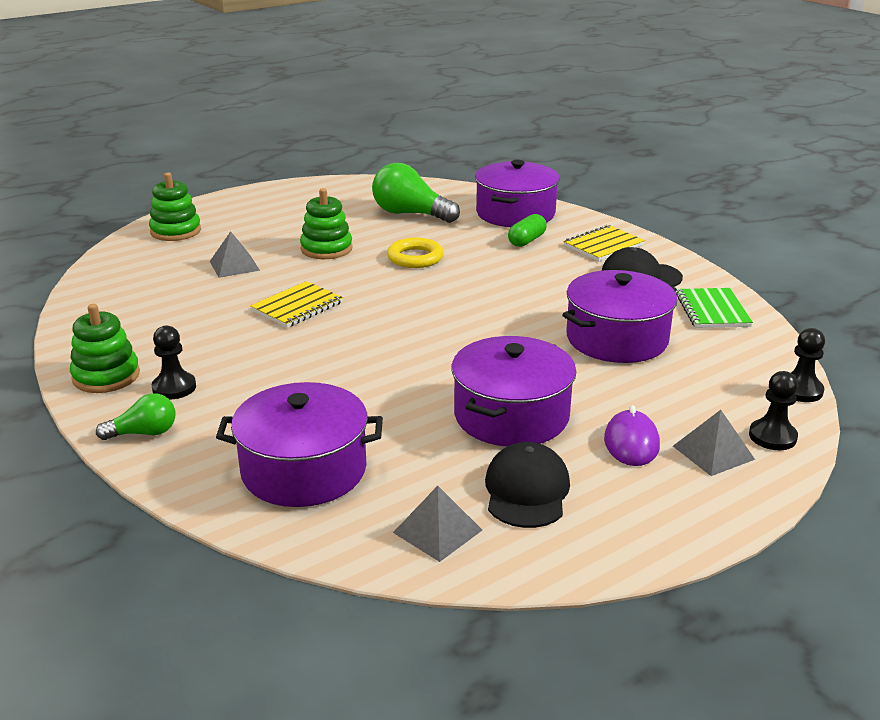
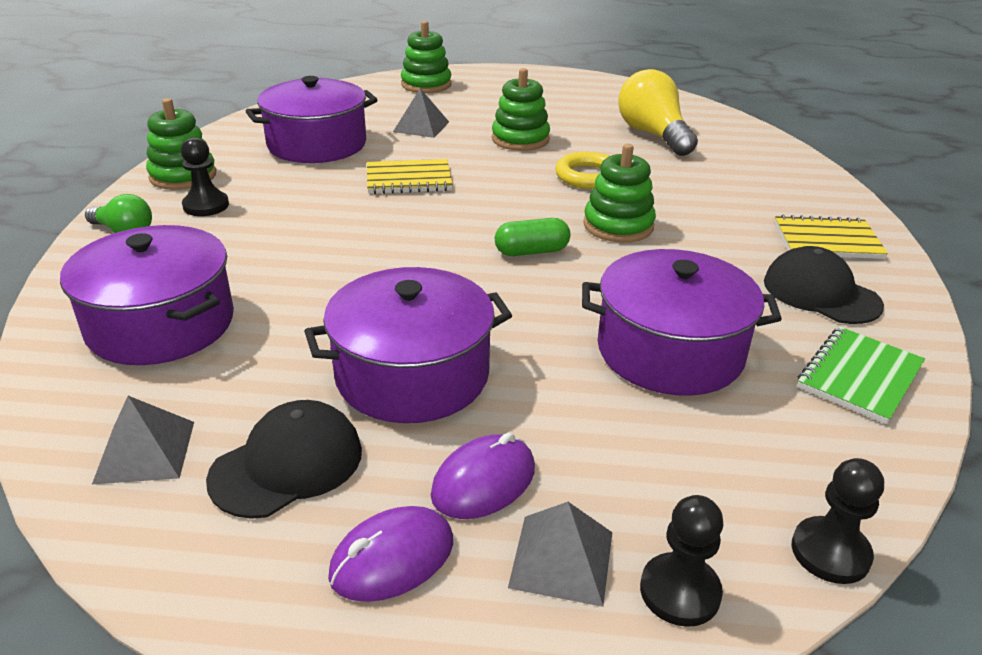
camera: 40 degrees right, 5 degrees up
green light bulb [372,163,460,223] -> yellow light bulb [618,69,698,156]
purple pot [475,160,560,227] -> purple pot moved to [246,76,378,163]
green capsule [508,214,547,247] -> green capsule moved to [495,218,570,256]
none -> purple mouse [328,506,453,602]
none -> green stacking toy [583,144,656,243]

